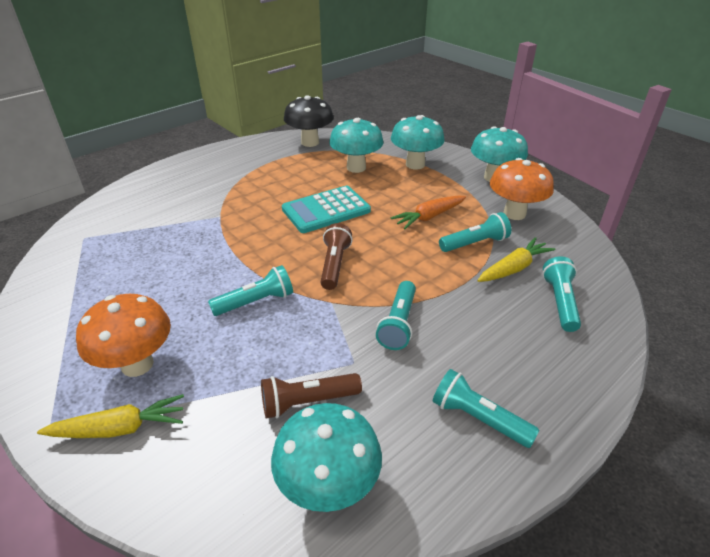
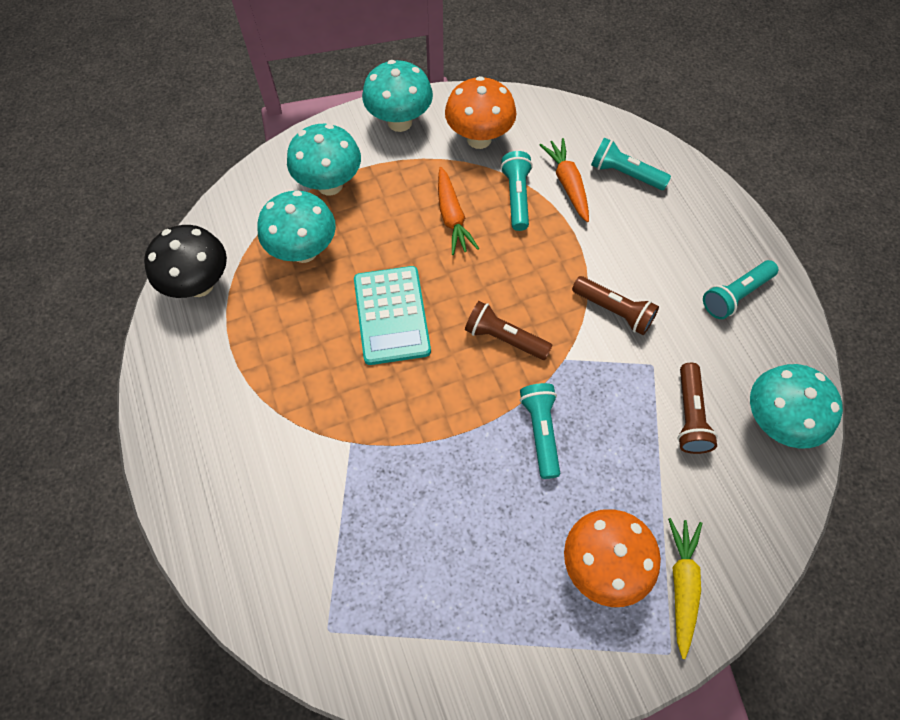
camera: 70 degrees left, 25 degrees up
turquoise flashlight [376,281,416,350] -> brown flashlight [572,276,659,335]
yellow carrot [477,237,556,282] -> orange carrot [539,138,589,222]

